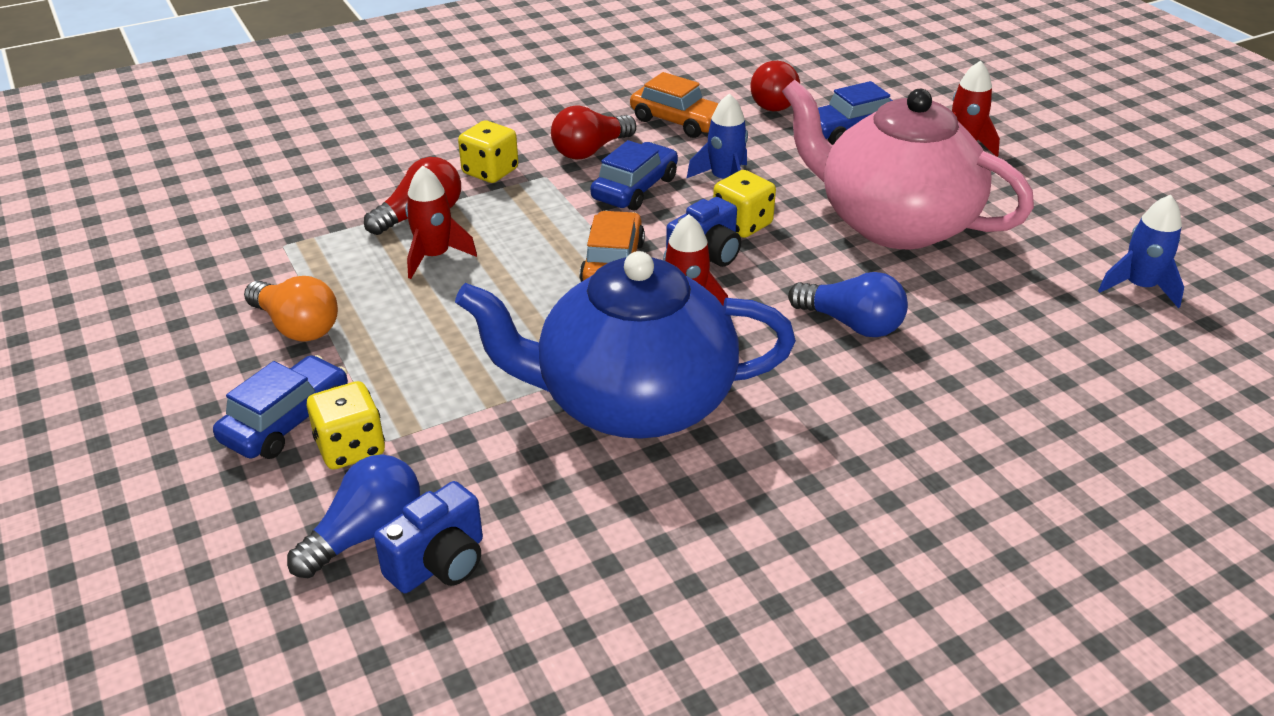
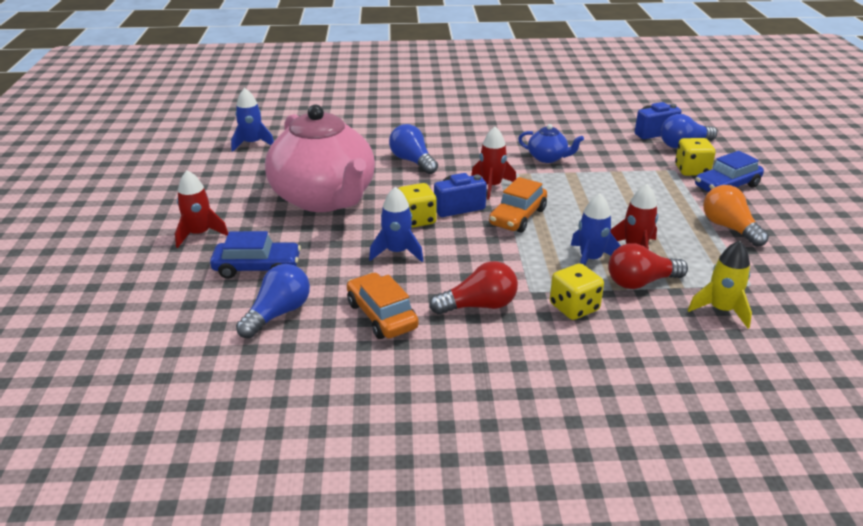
camera: 155 degrees left, 5 degrees down
blue teapot [455,251,796,439] -> blue teapot [518,124,584,163], size x0.41
blue car [590,140,678,211] -> none
red light bulb [751,61,800,111] -> blue light bulb [236,264,310,338]
none -> blue rocket [571,194,621,265]
none -> yellow rocket [688,241,752,329]

